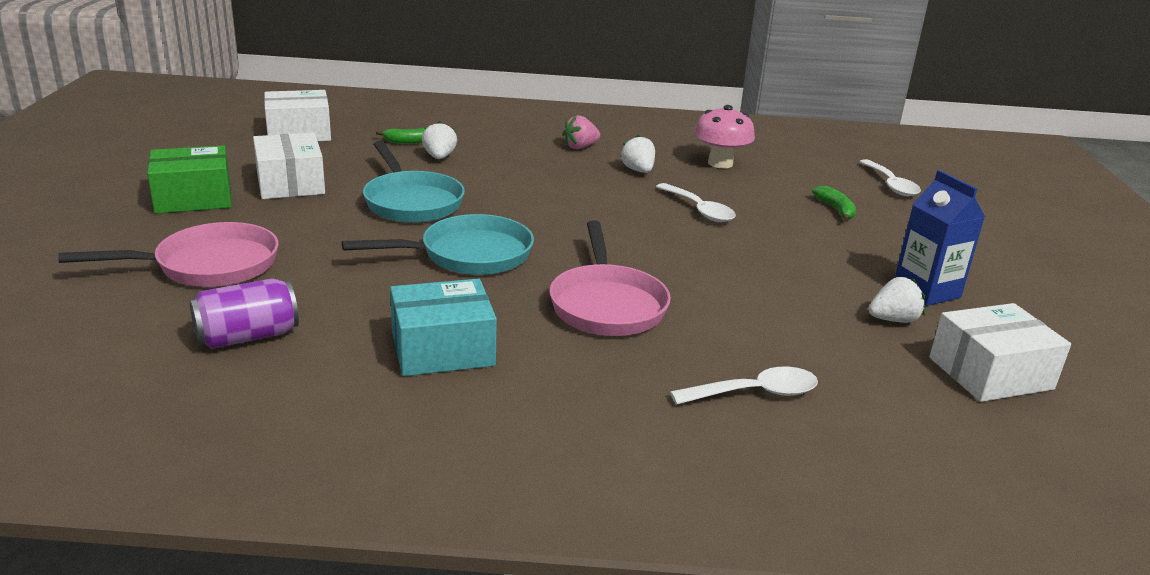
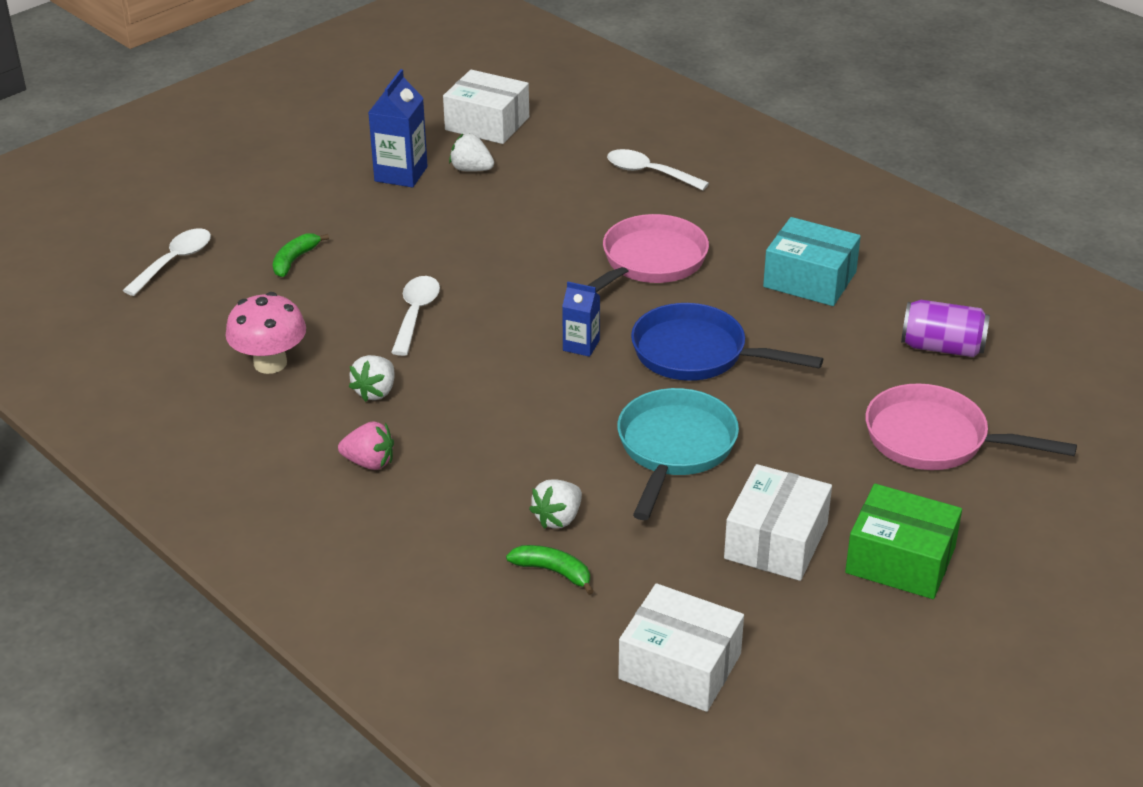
camera: 135 degrees left, 10 degrees up
turquoise pan [342,214,534,275] -> blue pan [631,303,823,381]
none -> blue carton [562,282,600,357]

